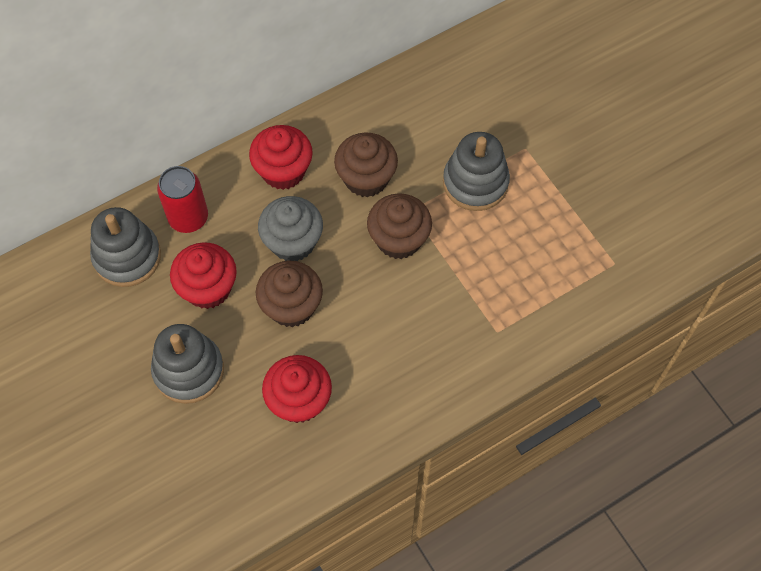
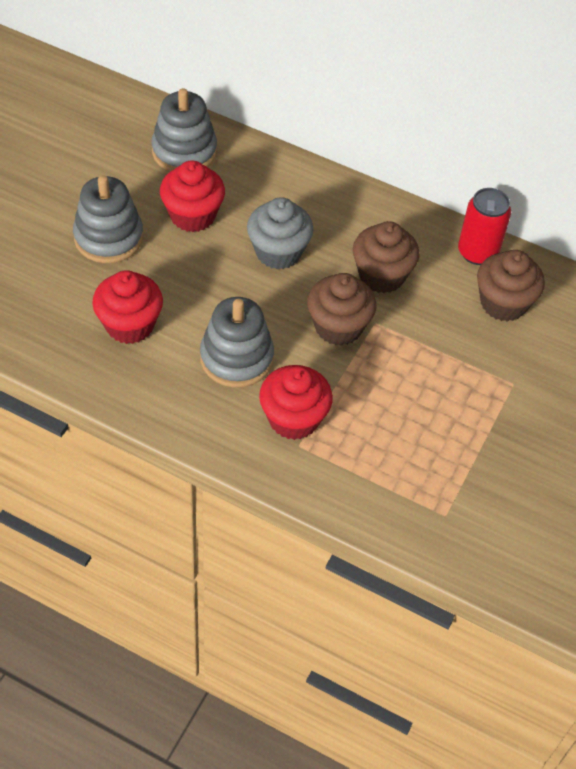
camera: 55 degrees right, 10 degrees down
red can [157,166,208,233] -> red can moved to [458,188,511,265]
red cupcake [249,125,313,190] -> red cupcake moved to [259,365,333,440]
brown cupcake [256,260,323,327] -> brown cupcake moved to [477,250,545,322]
grey stacking toy [443,132,510,211] -> grey stacking toy moved to [200,297,274,388]

